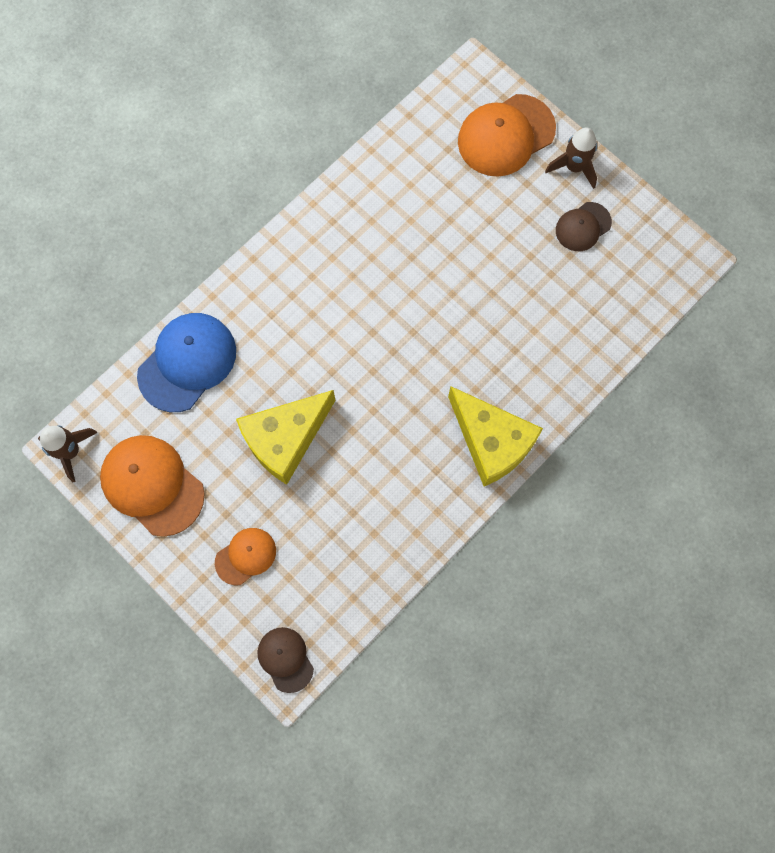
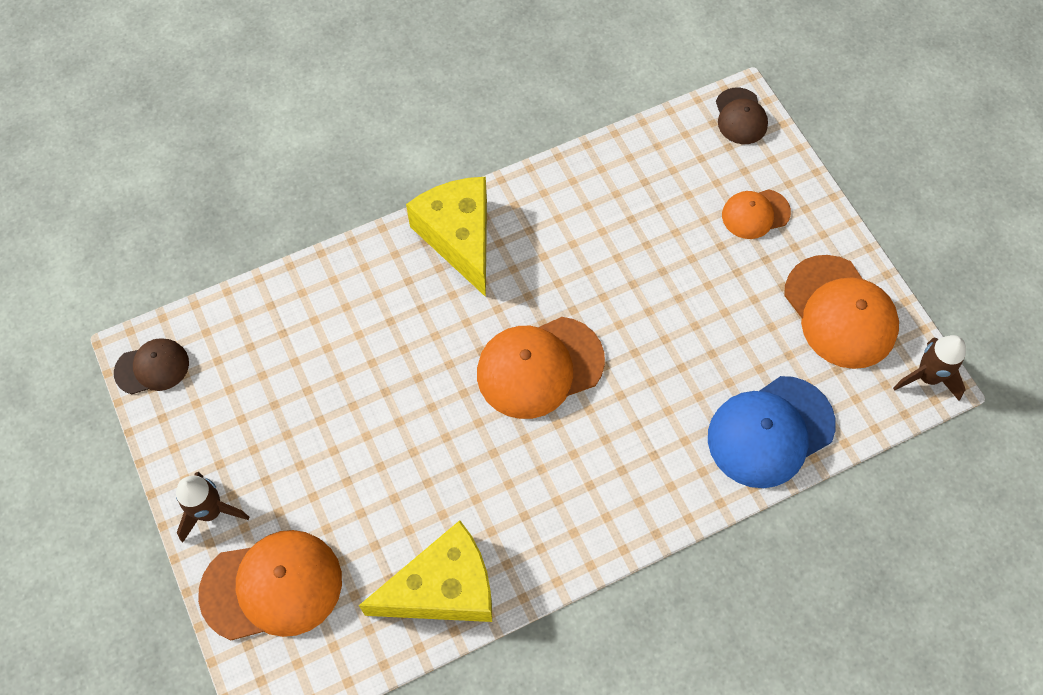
camera: 160 degrees left, 10 degrees down
yellow cheese [236,390,335,485] -> yellow cheese moved to [359,520,492,622]
brown cap [556,202,612,251] -> brown cap moved to [114,338,189,394]
none -> orange cap [477,317,605,419]

